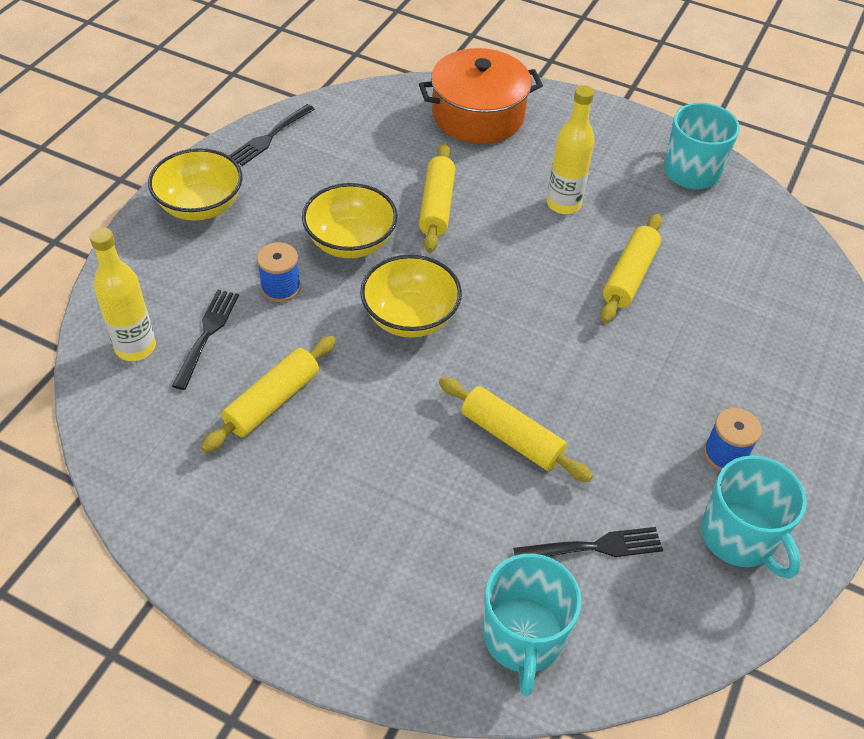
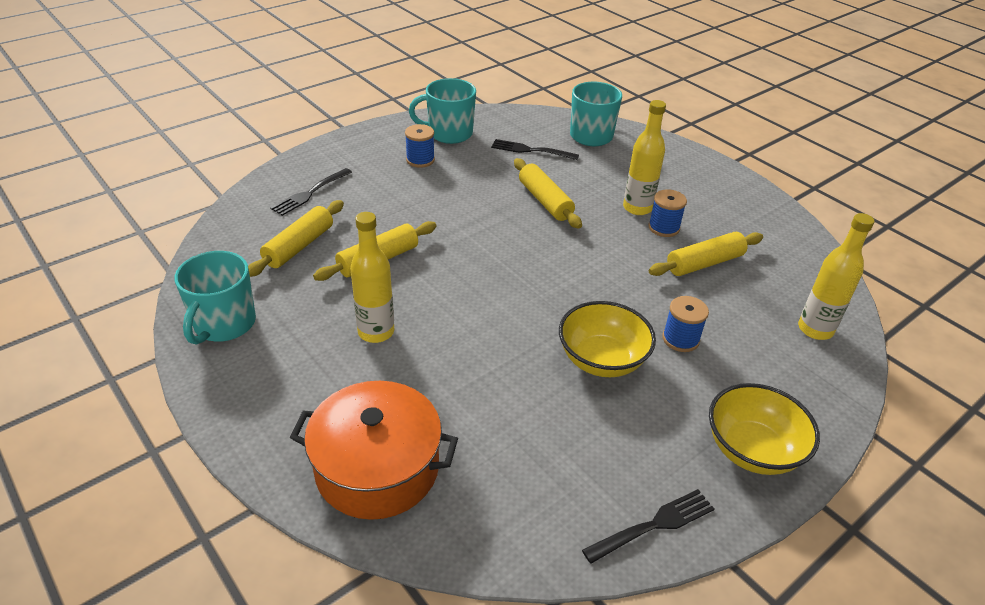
camera: 155 degrees left, 10 degrees down
black fork [172,290,239,390] -> black fork moved to [270,168,352,216]
yellow bowl [360,255,462,337] -> none
yellow rolling pin [419,144,455,253] -> yellow rolling pin moved to [248,200,344,277]
turquoise mug [701,456,807,579] -> turquoise mug turned 90 degrees counterclockwise [409,78,476,144]
none -> yellow bottle [623,100,666,215]
none -> blue spool [648,189,687,237]

